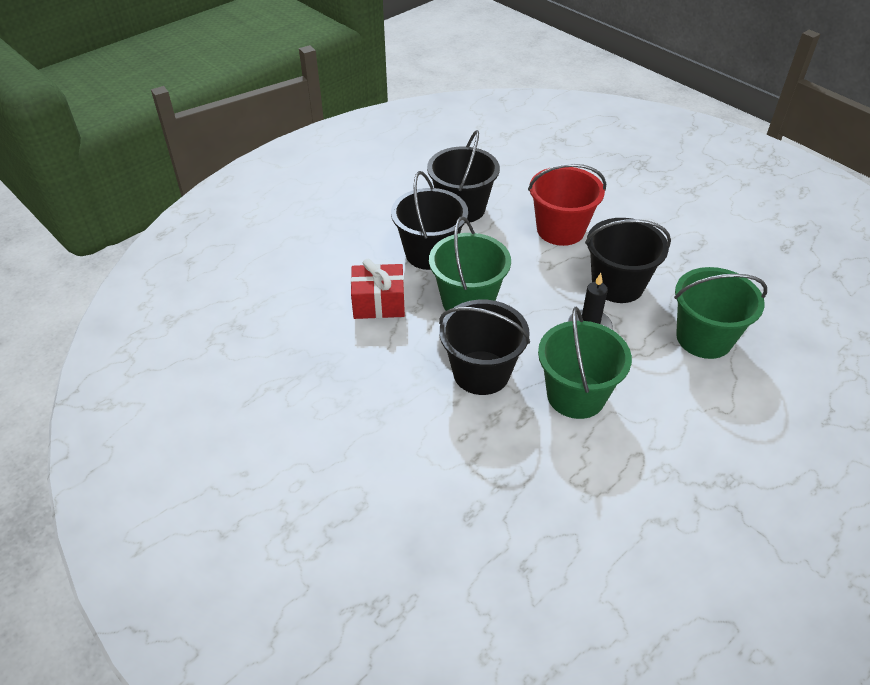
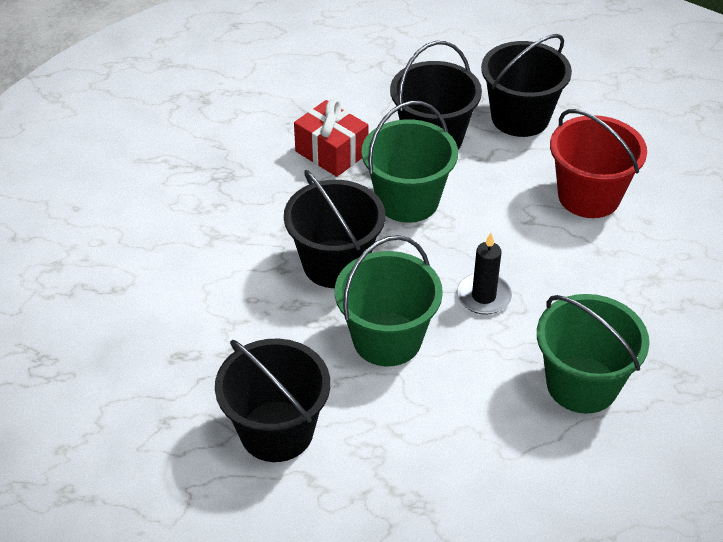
camera: 45 degrees right, 0 degrees up
black bucket [585,218,671,303] -> black bucket moved to [215,339,330,462]

